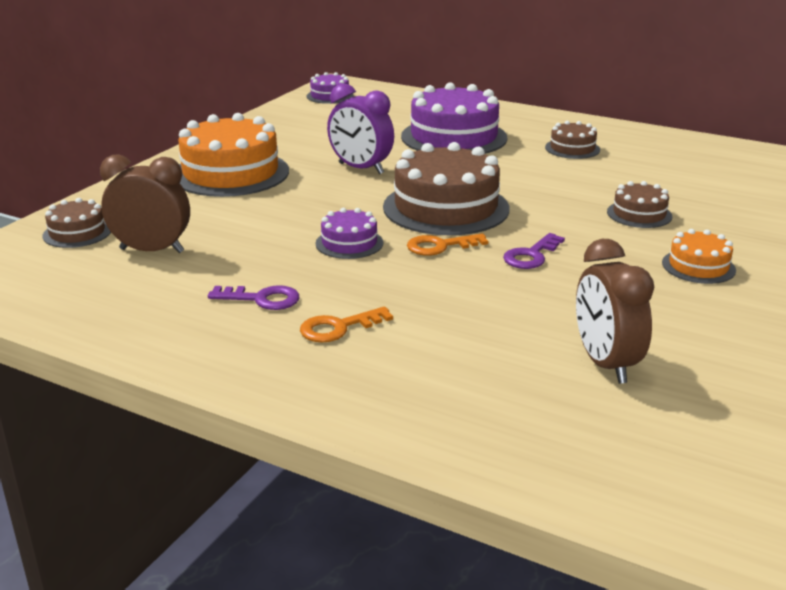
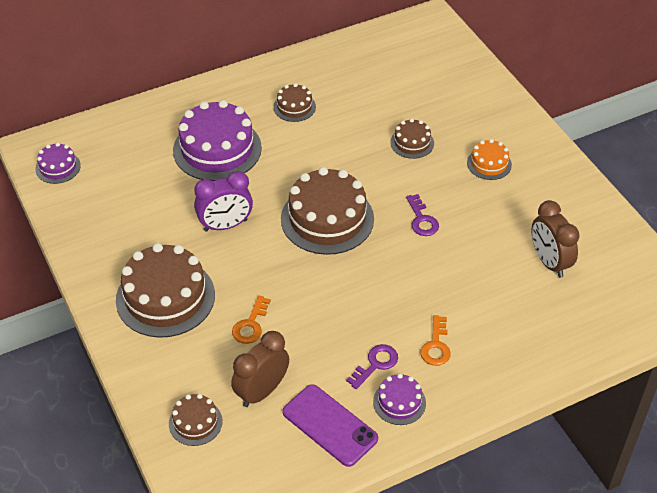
camera: 55 degrees left, 20 degrees up
orange cake [178,113,289,197] -> brown cake [116,243,215,338]
purple cake [315,208,383,259] -> purple cake moved to [373,373,426,425]
orange key [407,233,488,256] -> orange key moved to [232,296,271,344]
brown clock [576,239,654,384] -> brown clock turned 45 degrees clockwise [532,200,580,278]
none -> purple phone [282,384,378,467]

